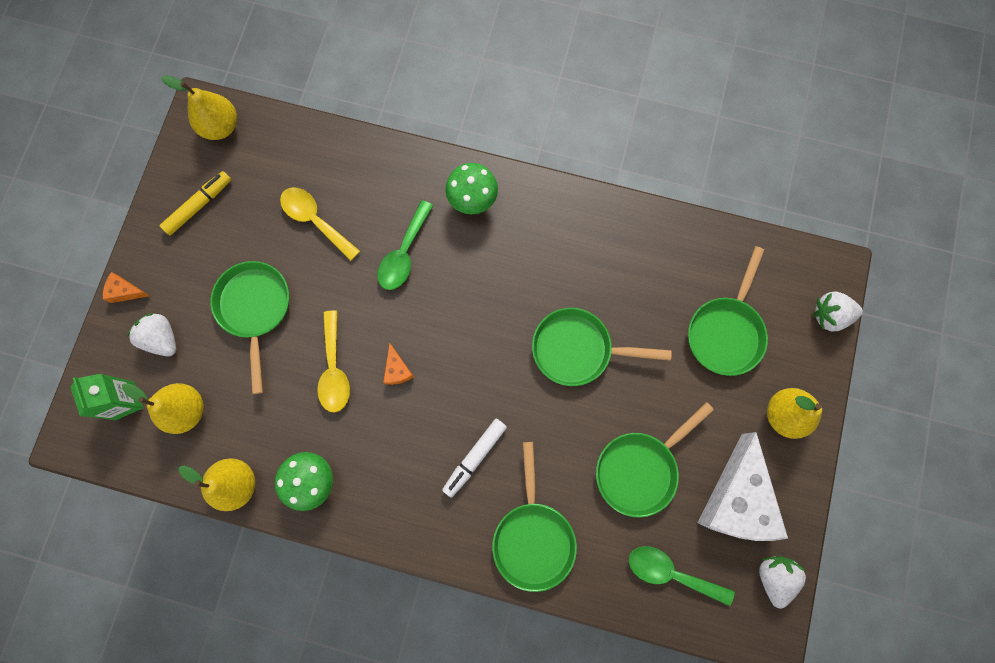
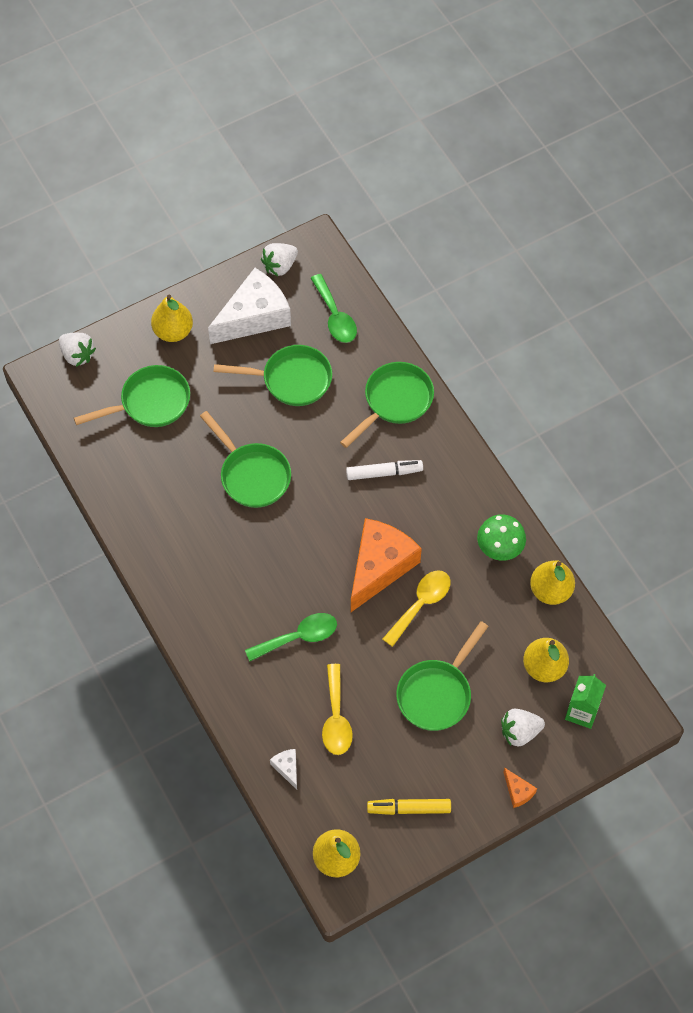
camera: 135 degrees left, 15 degrees down
white strawberry [127,313,176,356] -> white strawberry turned 75 degrees clockwise [501,709,545,747]
orange cheese [383,343,414,385] -> orange cheese [351,518,422,612], size x2.44
green mushroom [445,163,498,214] -> none
none -> white cheese [270,749,297,790]

